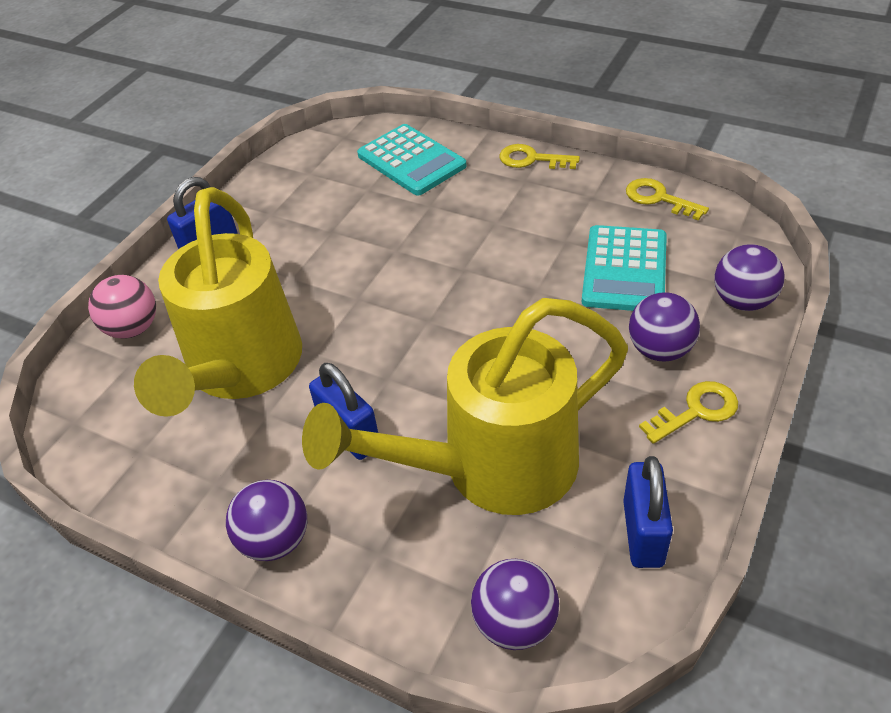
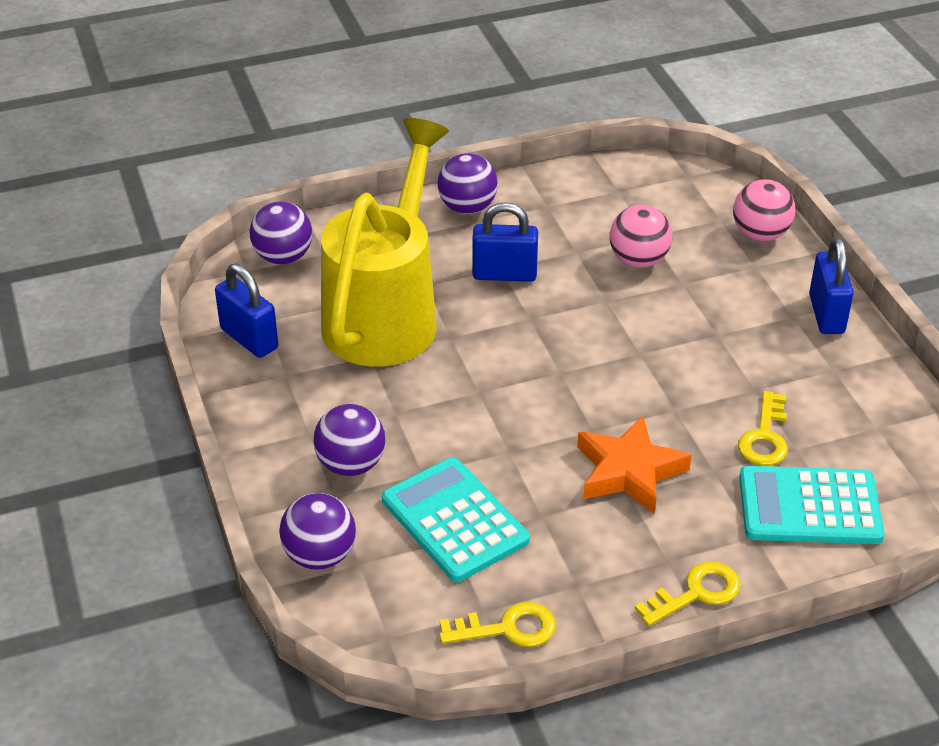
camera: 130 degrees right, 5 degrees down
yellow watering can [134,187,302,417] -> pink ball [610,205,672,268]
yellow key [639,381,738,444] -> yellow key moved to [738,391,788,466]
none -> orange star [577,416,691,514]

